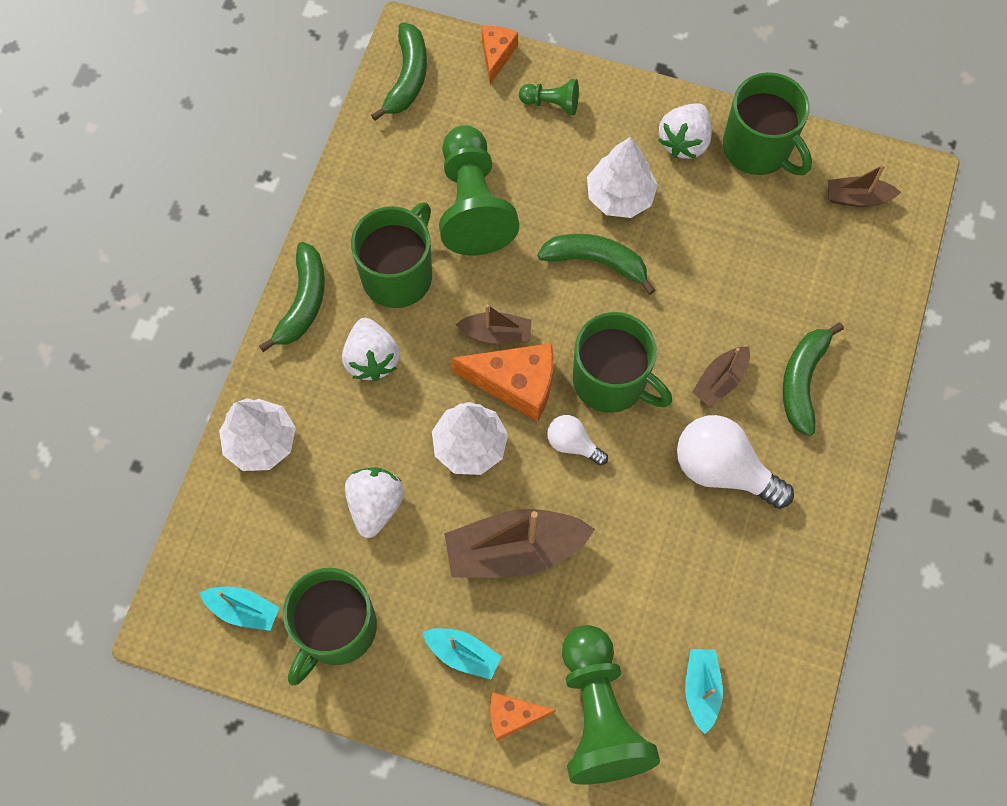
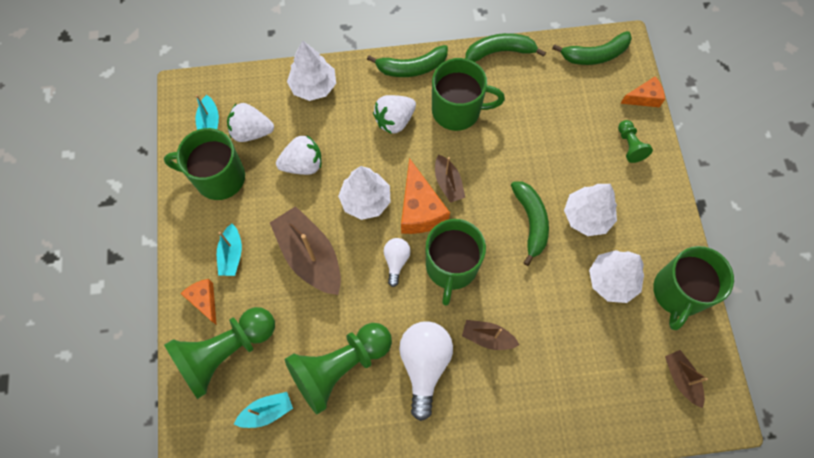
camera: 65 degrees right, 0 degrees up
green pawn [439,125,519,255] -> green pawn moved to [285,323,392,415]
white strawberry [658,103,712,159] -> white strawberry moved to [227,103,274,142]
green banana [783,323,844,436] -> green banana moved to [465,33,546,62]
none -> white tree [589,250,644,303]

